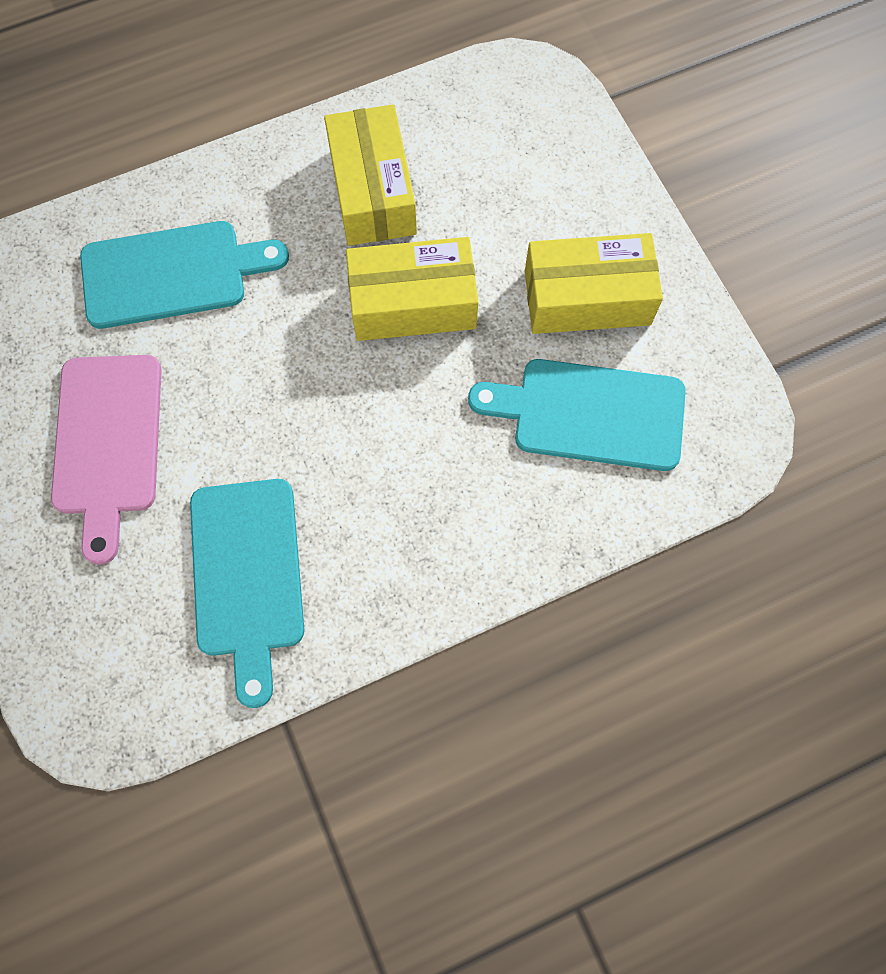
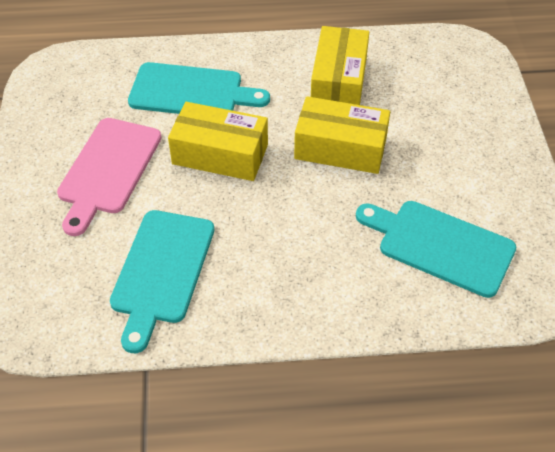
camera: 20 degrees right, 20 degrees down
yellow box [525,233,663,334] -> yellow box moved to [168,102,268,181]

